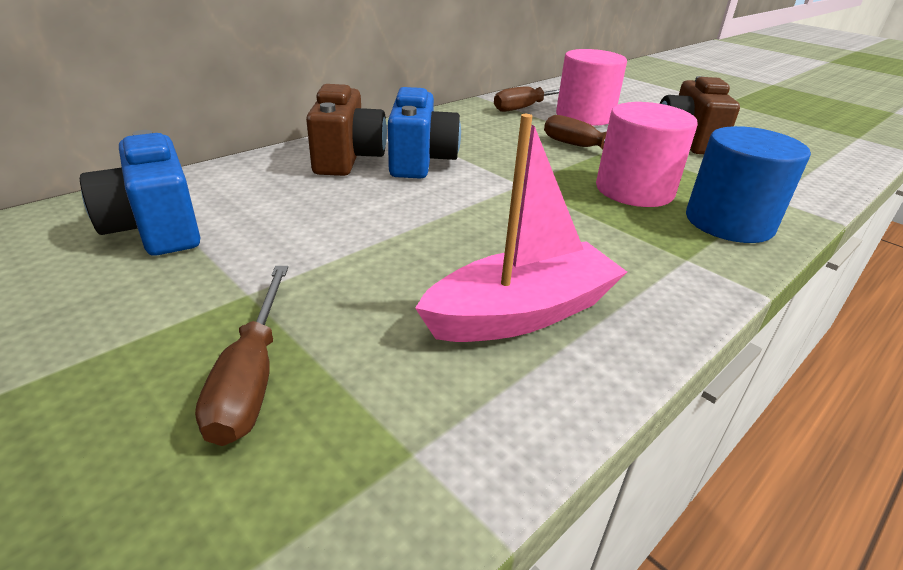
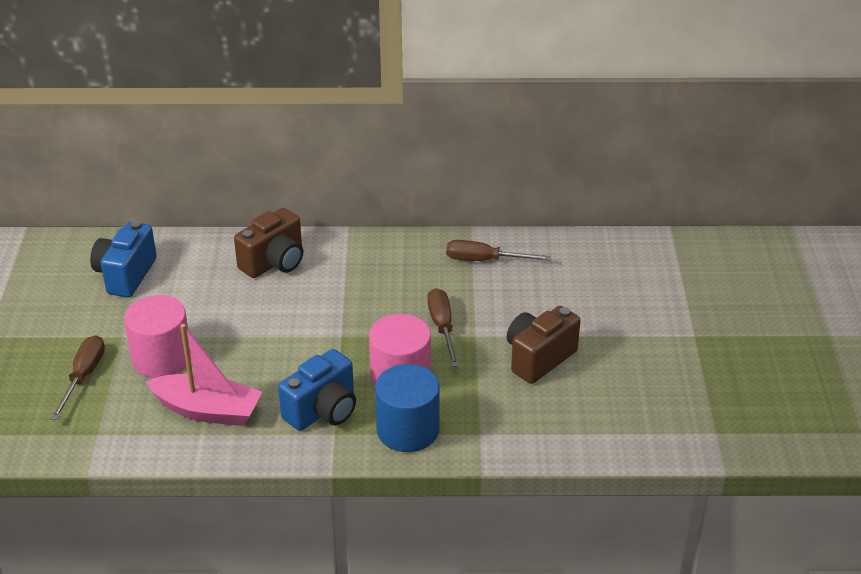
camera: 45 degrees right, 5 degrees up
brown screwdriver [195,266,288,446] -> brown screwdriver turned 150 degrees clockwise [50,335,105,420]
blue camera [388,87,461,179] -> blue camera moved to [278,349,356,431]
pink cylinder [556,49,627,126] -> pink cylinder moved to [124,295,191,378]

